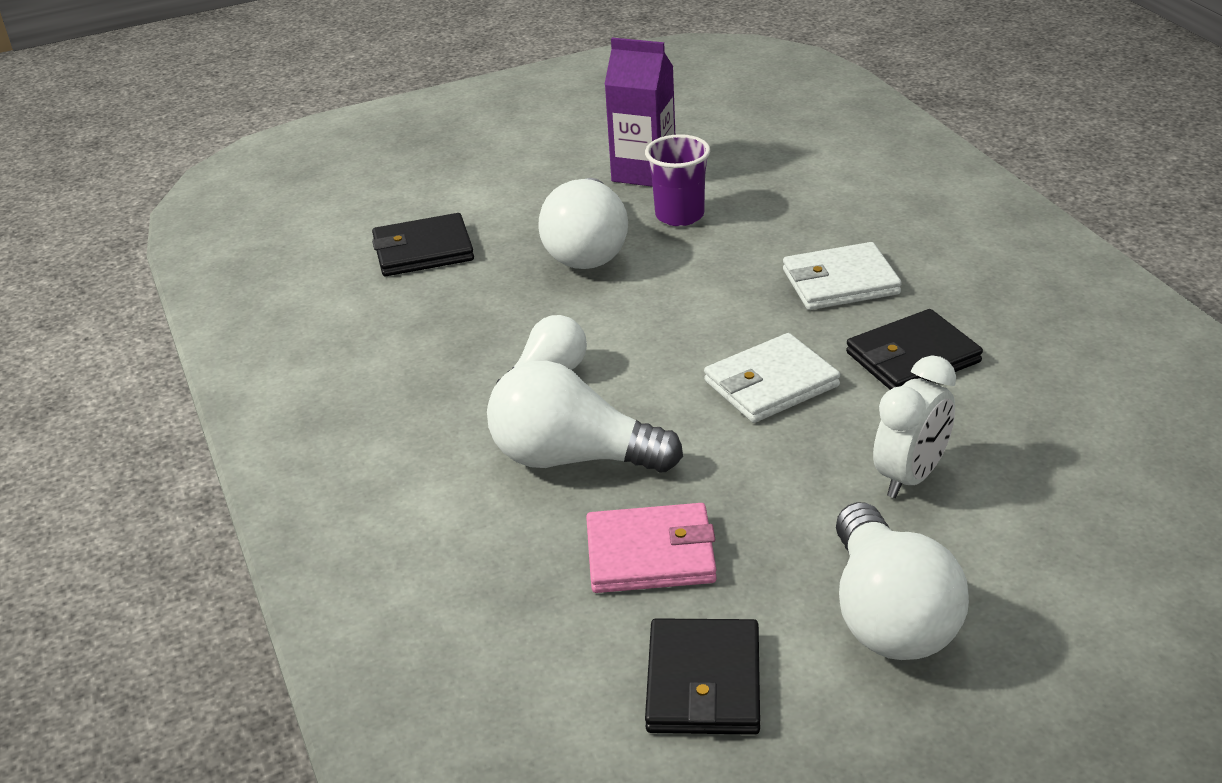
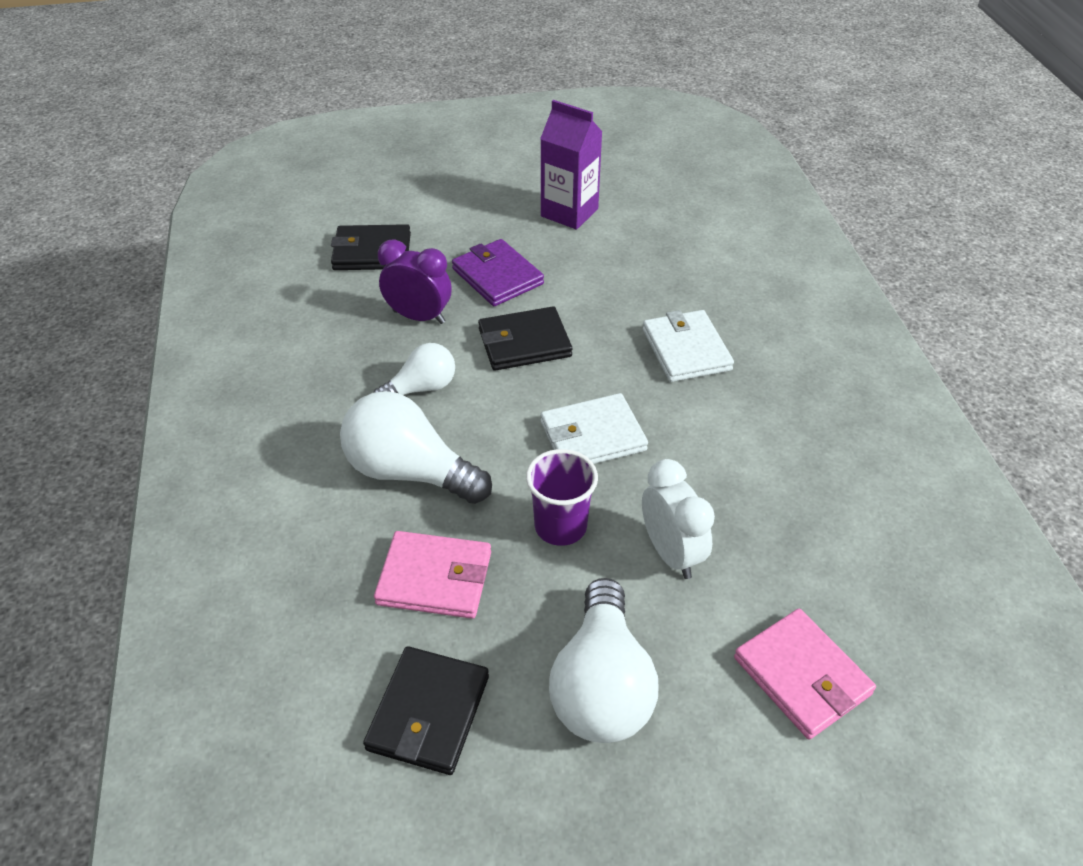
camera: 10 degrees right, 10 degrees up
white light bulb [538,178,628,269] -> purple wallet [452,239,544,306]
purple cup [645,134,710,226] -> purple cup moved to [526,449,598,546]
white wallet [783,242,902,310] -> white wallet turned 75 degrees clockwise [643,310,734,382]
black wallet [846,309,983,390] -> black wallet moved to [478,307,572,371]
white clock [873,355,956,498] -> white clock turned 75 degrees counterclockwise [642,459,715,579]
none -> purple clock [378,239,452,324]
none -> pink wallet [734,609,876,740]

